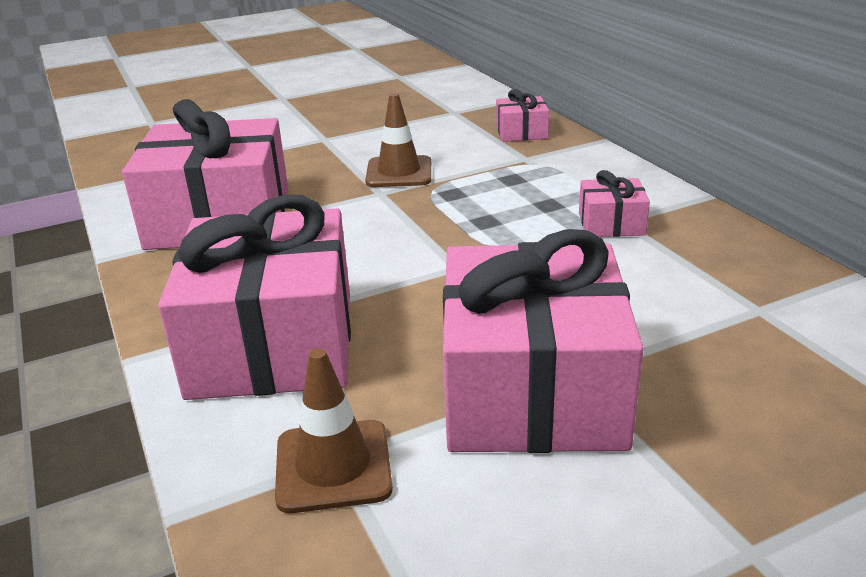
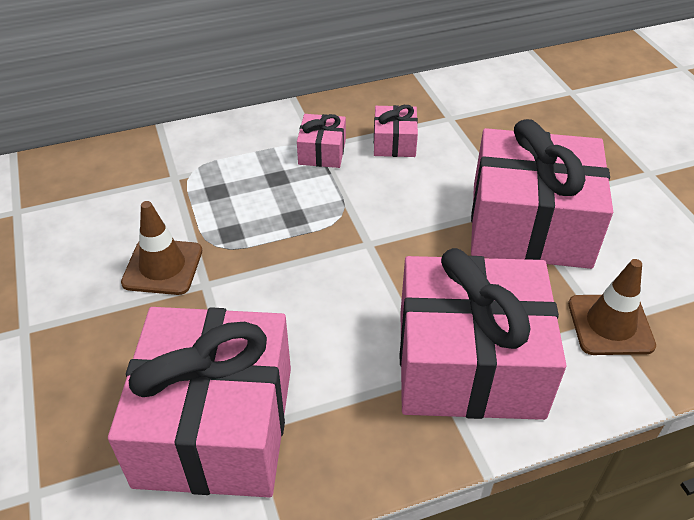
camera: 85 degrees left, 15 degrees up
pink gift [496,89,549,142] -> pink gift moved to [374,105,418,157]

